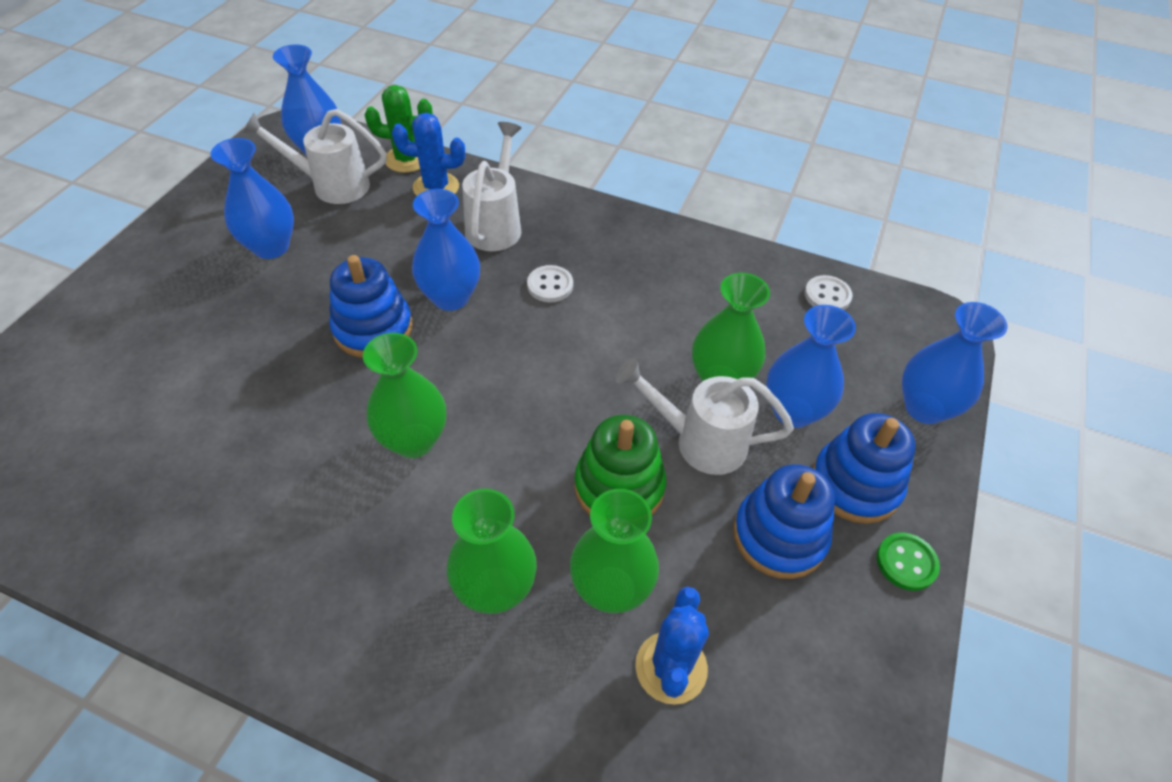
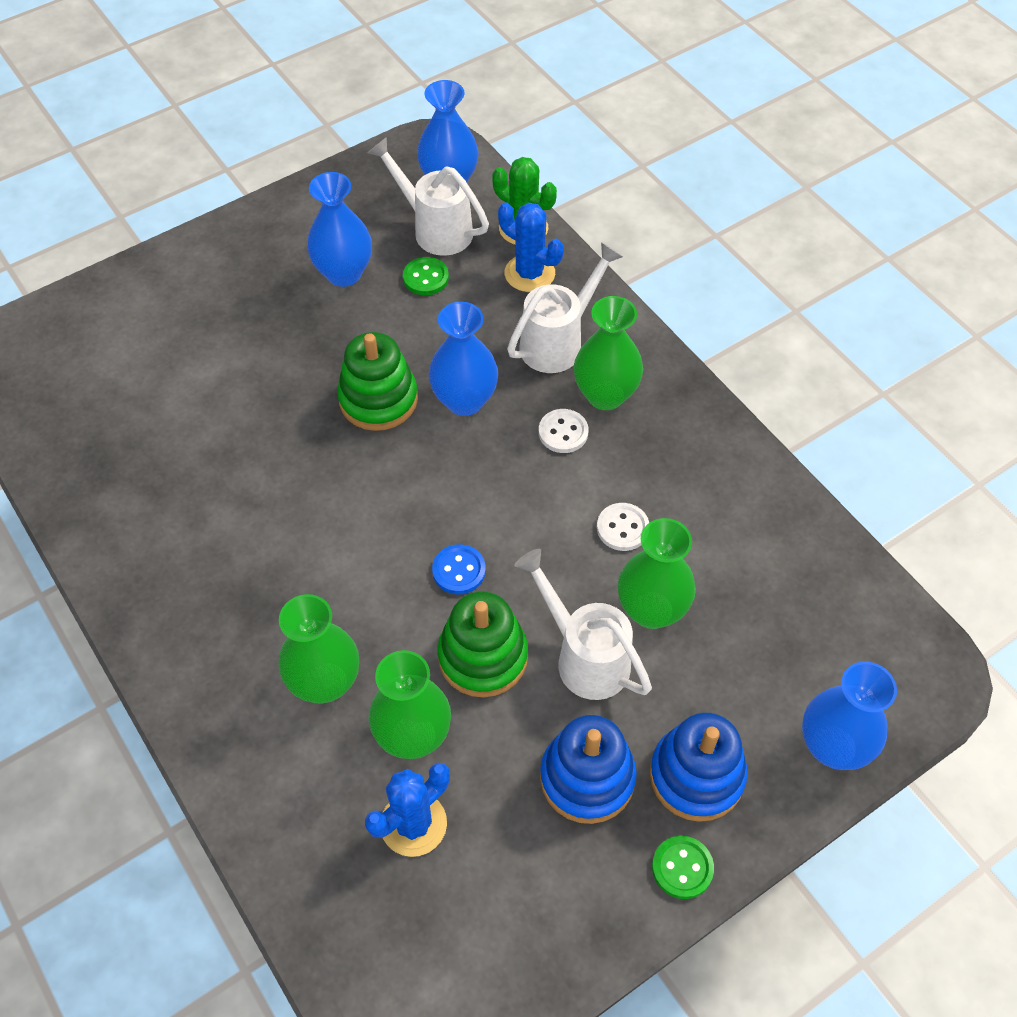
camera: 35 degrees right, 5 degrees up
blue stacking toy [329,255,413,358] -> green stacking toy [337,332,418,431]
green vase [363,333,446,458] -> green vase moved to [574,296,643,410]
blue vase [766,305,856,428] -> none
white button [805,275,853,310] -> white button moved to [597,503,649,551]
none -> green button [403,257,449,295]
none -> blue button [432,544,486,594]

